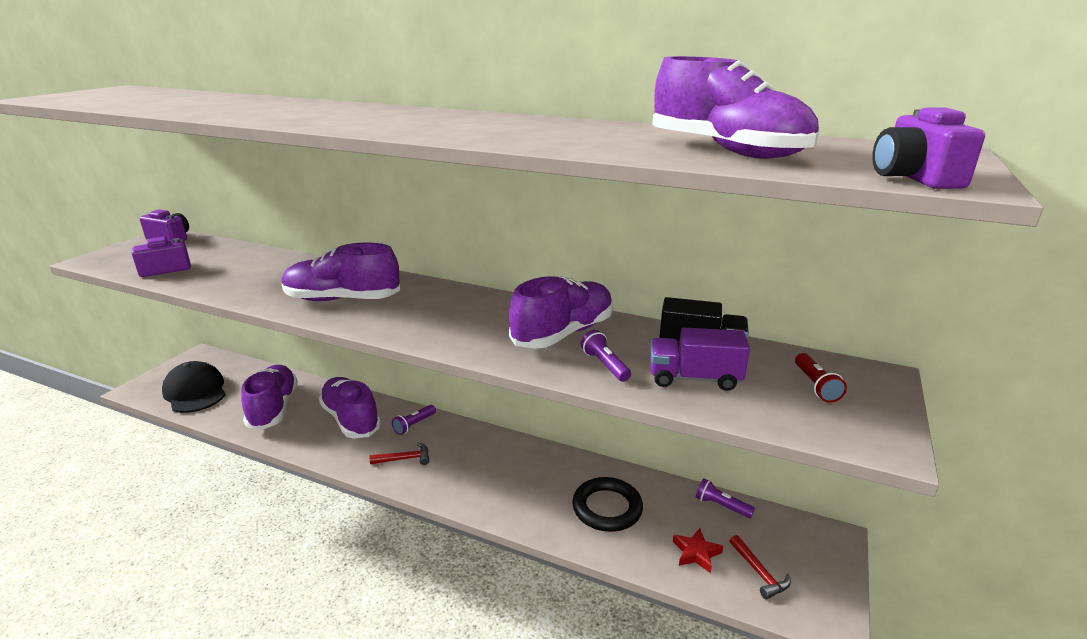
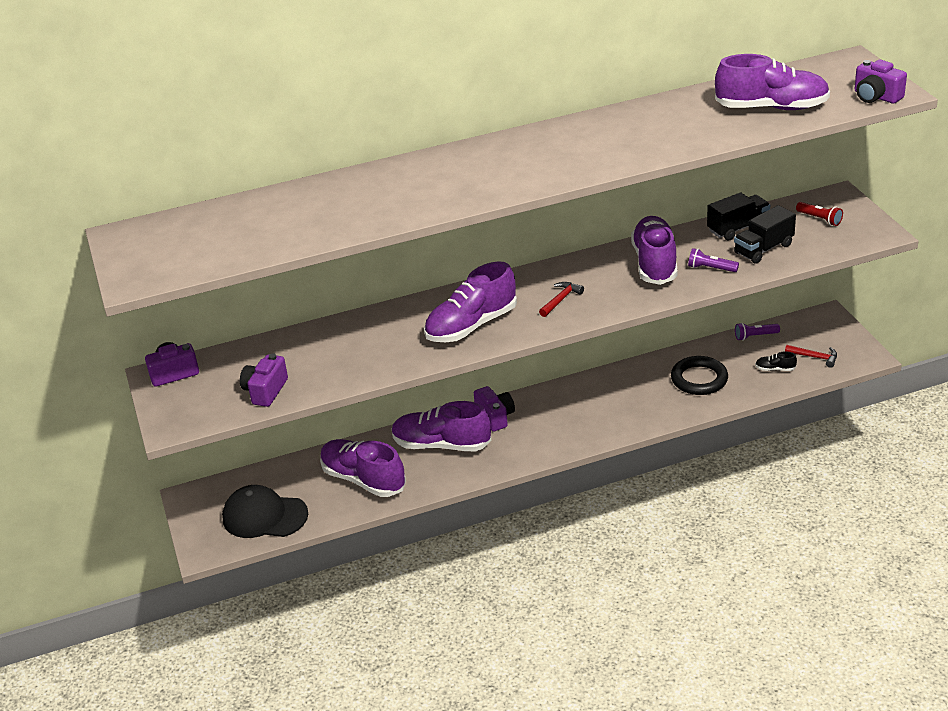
camera: 40 degrees left, 10 degrees up
red hammer [369,443,429,465] -> red hammer moved to [539,282,584,317]
purple flashlight [392,405,436,435] -> purple camera [474,386,515,432]
purple truck [650,327,750,391] -> black truck [734,205,796,264]
red star [673,528,723,573] -> black shoe [755,351,797,371]

